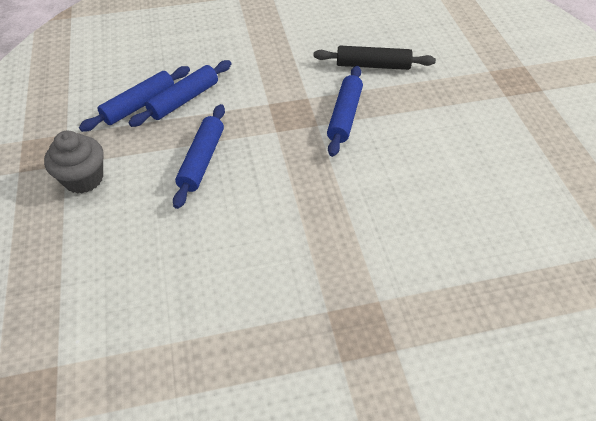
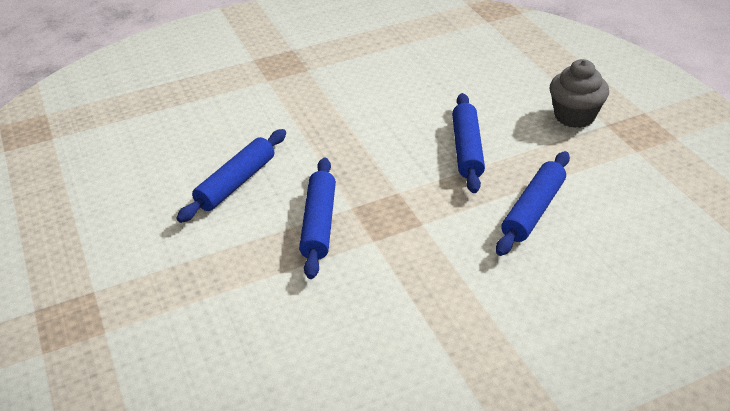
camera: 170 degrees right, 10 degrees down
blue rolling pin [79,66,190,132] -> blue rolling pin moved to [176,129,286,223]
black rolling pin [314,46,436,70] -> none

